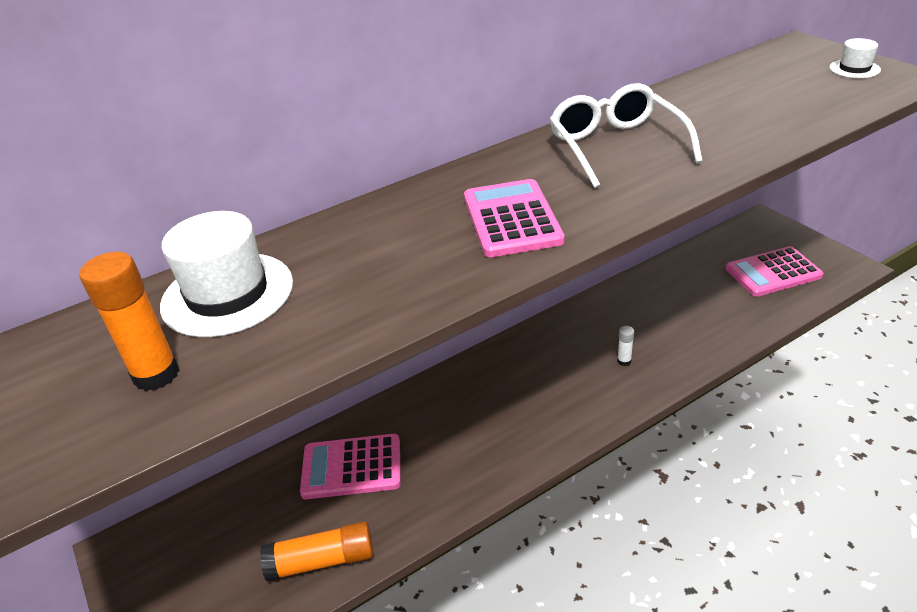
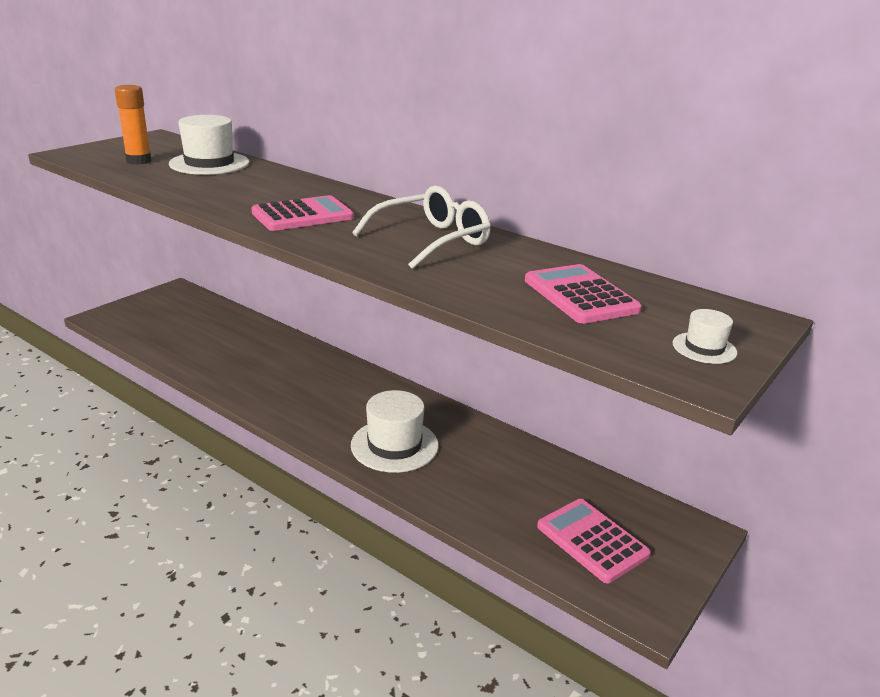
camera: 65 degrees right, 10 degrees down
orange glue stick [260,521,373,582] -> none
pink calculator [300,434,401,499] -> pink calculator moved to [525,264,642,324]
white glue stick [617,326,634,366] -> white hat [351,390,439,473]

